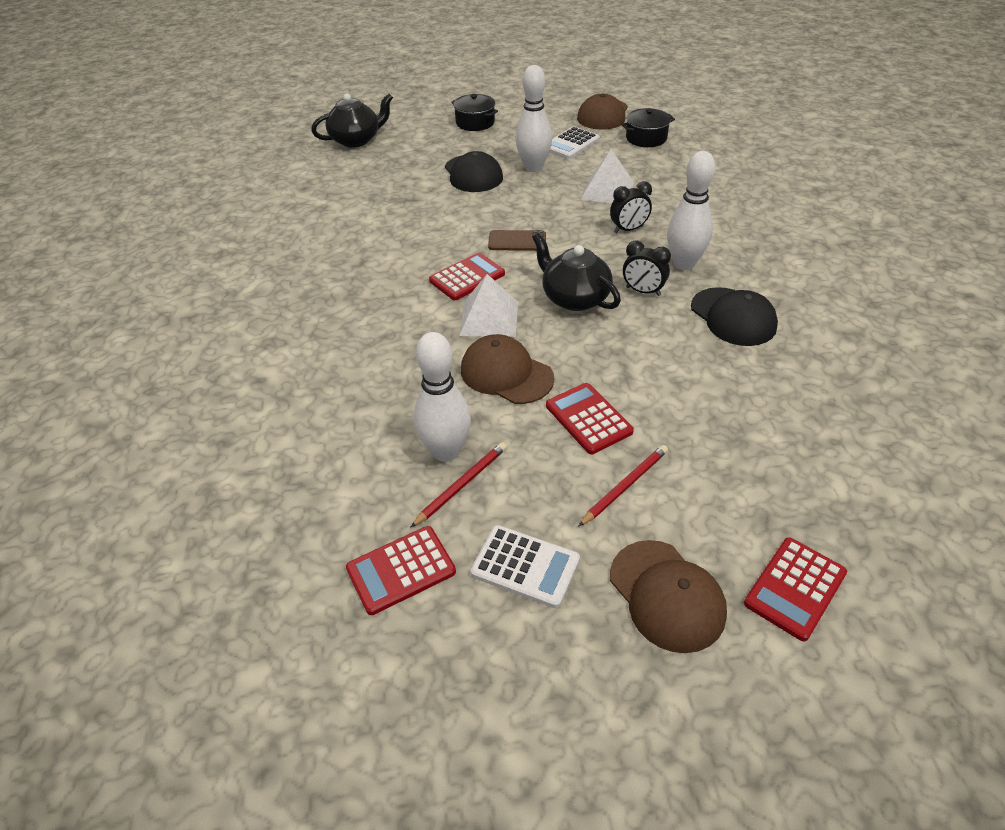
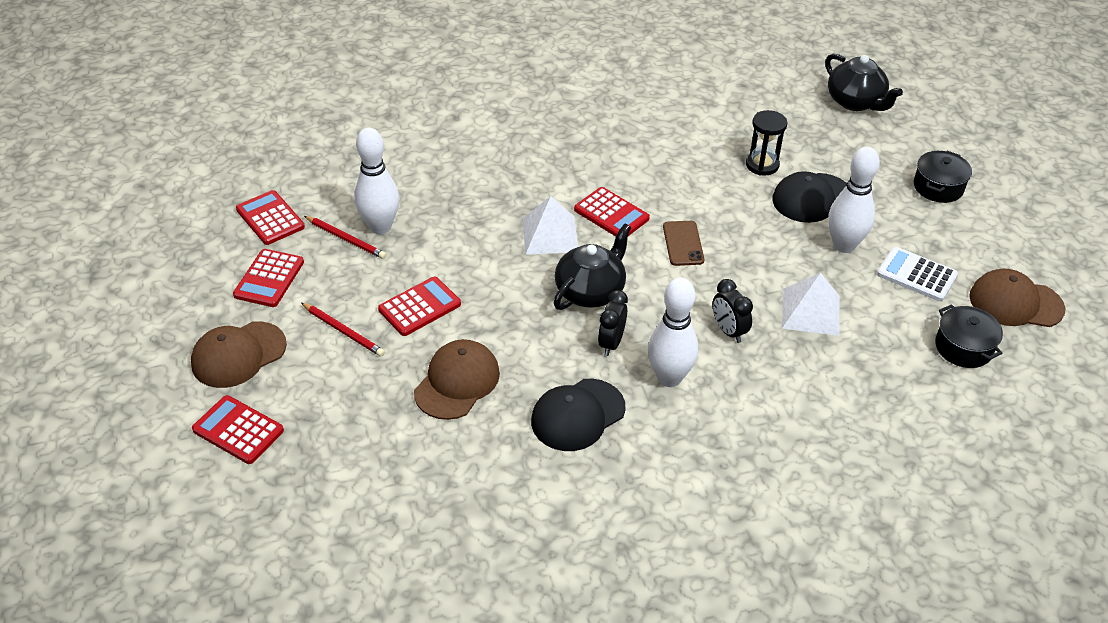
camera: 80 degrees right, 0 degrees up
brown cap [461,334,554,404] -> brown cap moved to [414,339,500,420]
white calculator [470,525,580,608] -> red calculator [233,249,304,307]
none -> black hourglass [746,110,787,175]

